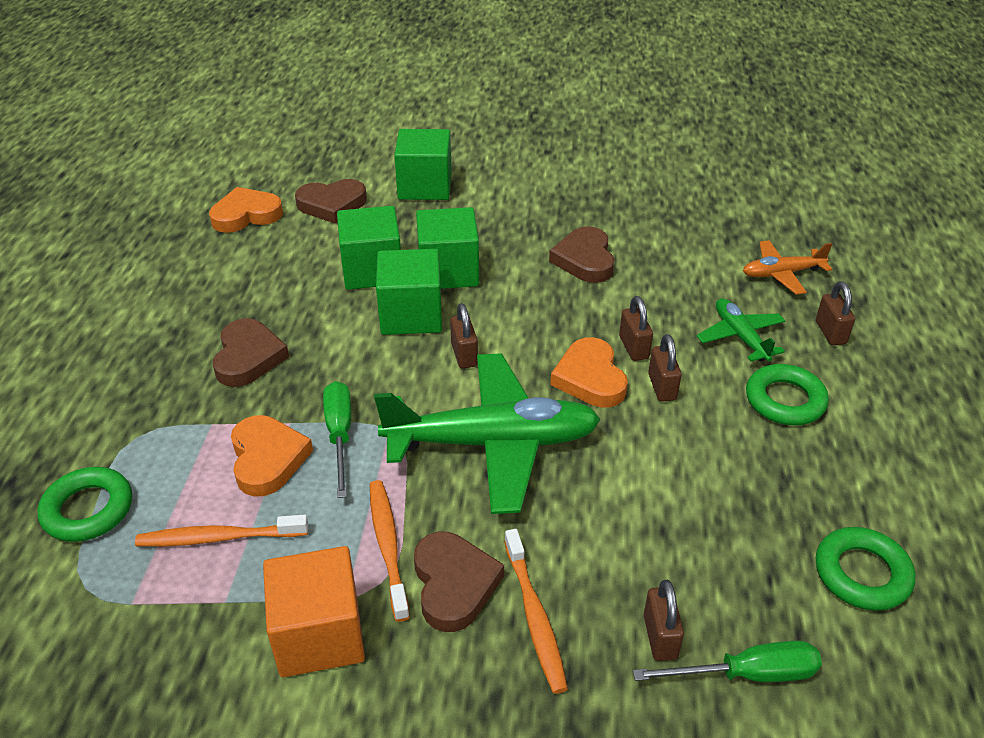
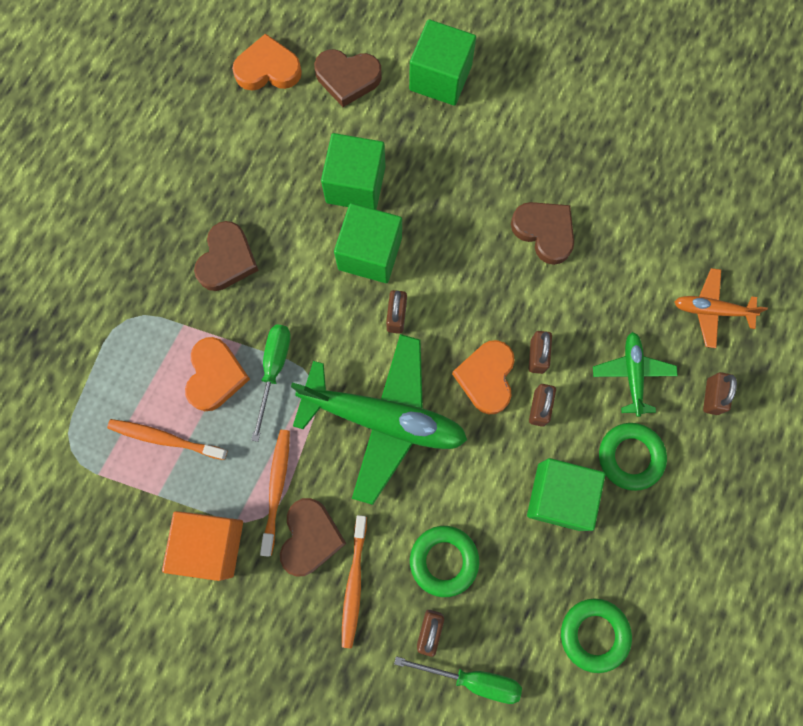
camera: 20 degrees right, 35 degrees up
green ring [37,467,132,542] -> green ring moved to [410,526,479,597]
green cube [416,207,479,289] -> green cube moved to [527,458,605,531]
brown heart [549,226,614,283] -> brown heart turned 120 degrees clockwise [511,202,574,265]

